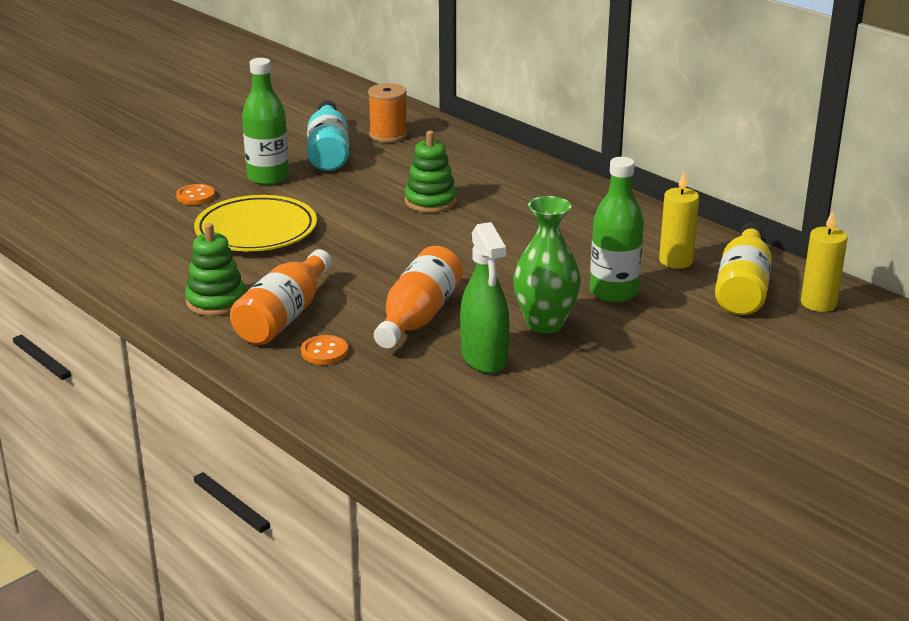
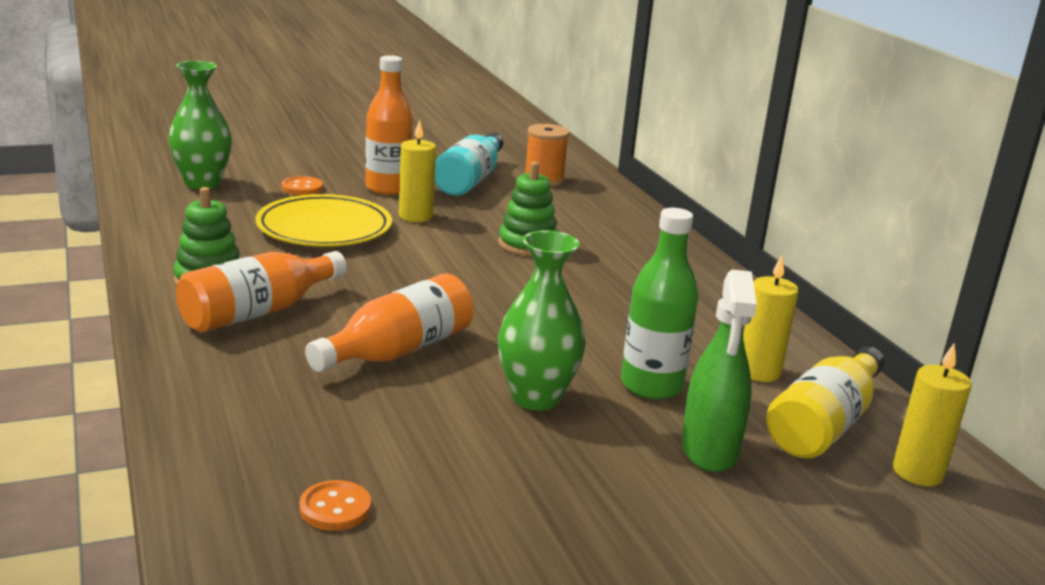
camera: 20 degrees right, 5 degrees down
green bottle [242,58,289,185] -> orange bottle [365,55,413,195]
orange button [301,335,348,365] -> orange button moved to [299,480,371,531]
green spray bottle [460,222,510,373] -> green spray bottle moved to [681,269,757,472]
none -> green vase [168,61,232,189]
none -> yellow candle [399,119,436,222]

